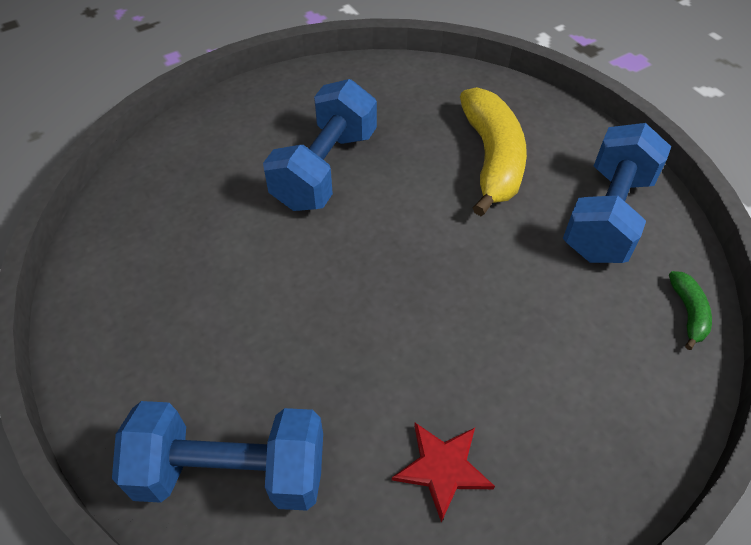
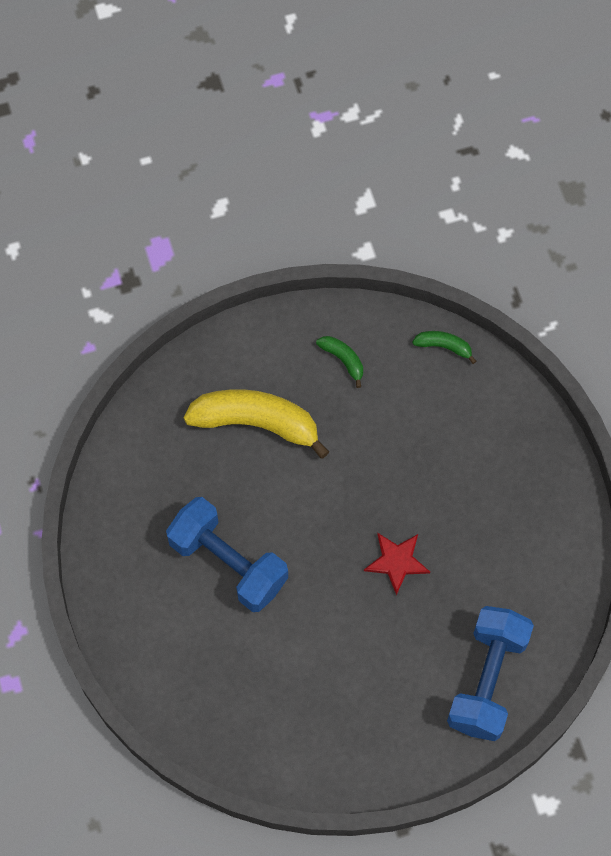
camera: 75 degrees left, 15 degrees up
red star [392,423,495,523] -> red star moved to [364,533,430,595]
blue dumbbell [563,123,671,263] -> green banana [316,336,363,388]

